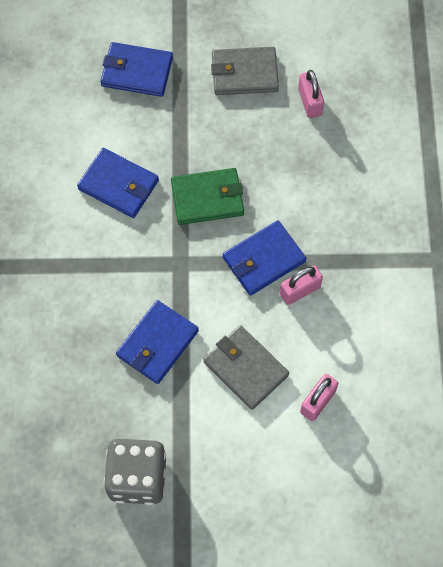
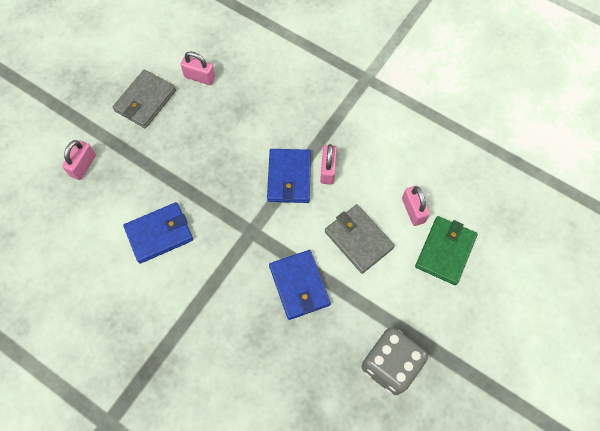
camera: 55 degrees left, 0 degrees up
blue wallet [101,42,173,97] -> pink padlock [62,140,96,180]
green wallet [171,168,244,225] -> green wallet moved to [415,216,477,285]
grey wallet [203,325,289,410] -> grey wallet turned 60 degrees clockwise [325,204,395,274]

